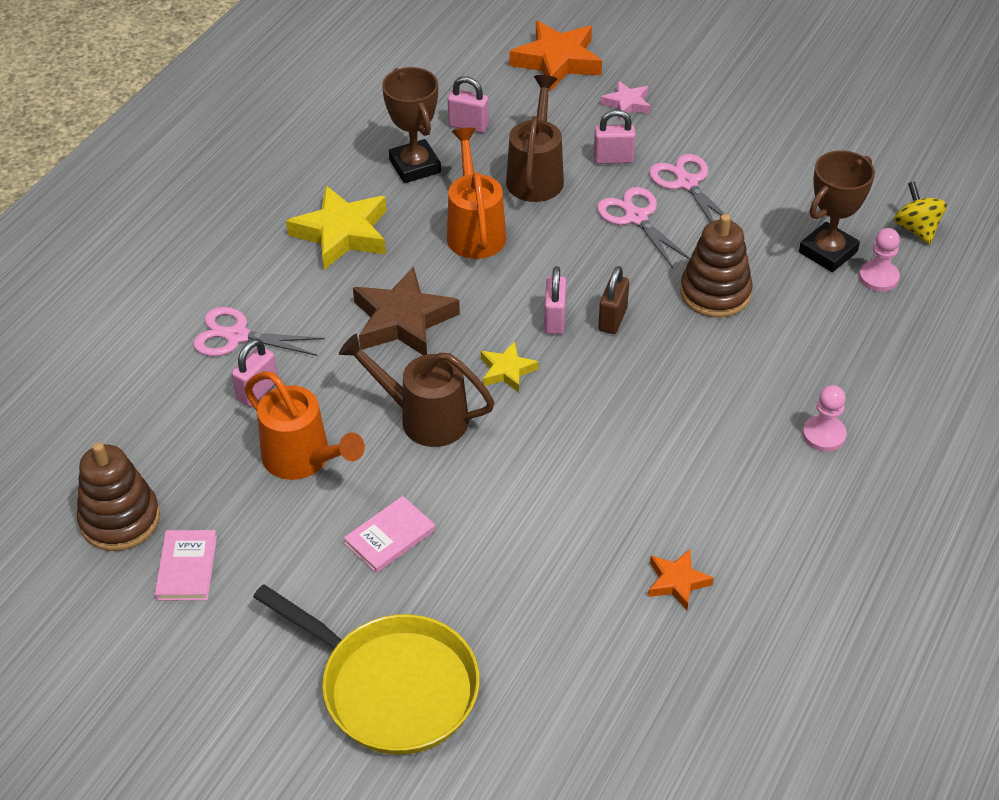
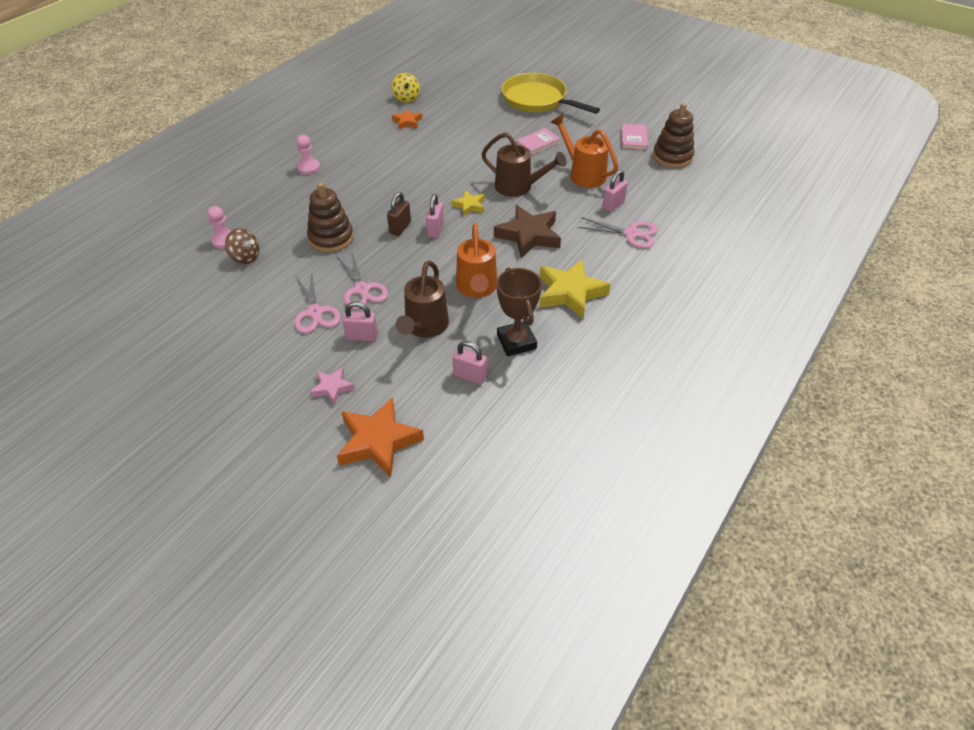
camera: 175 degrees left, 0 degrees up
brown trophy [799,150,875,272] -> brown spinning top [225,228,259,264]
yellow spinning top [894,181,947,245] -> yellow spinning top moved to [392,73,420,103]

